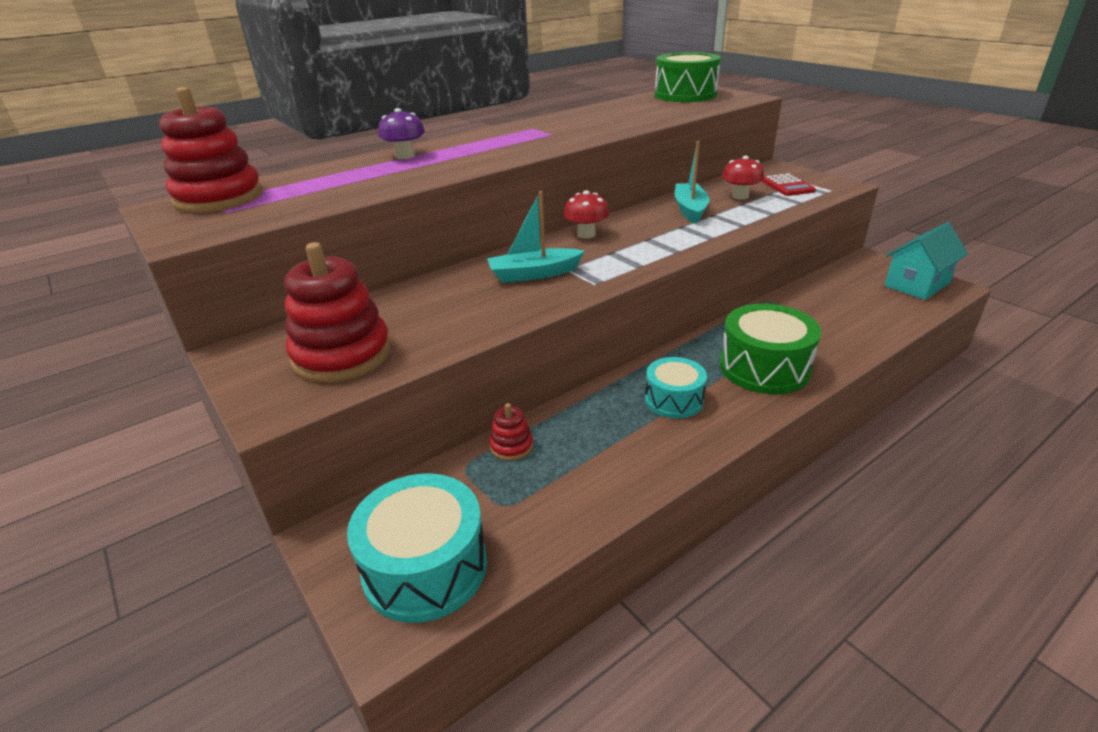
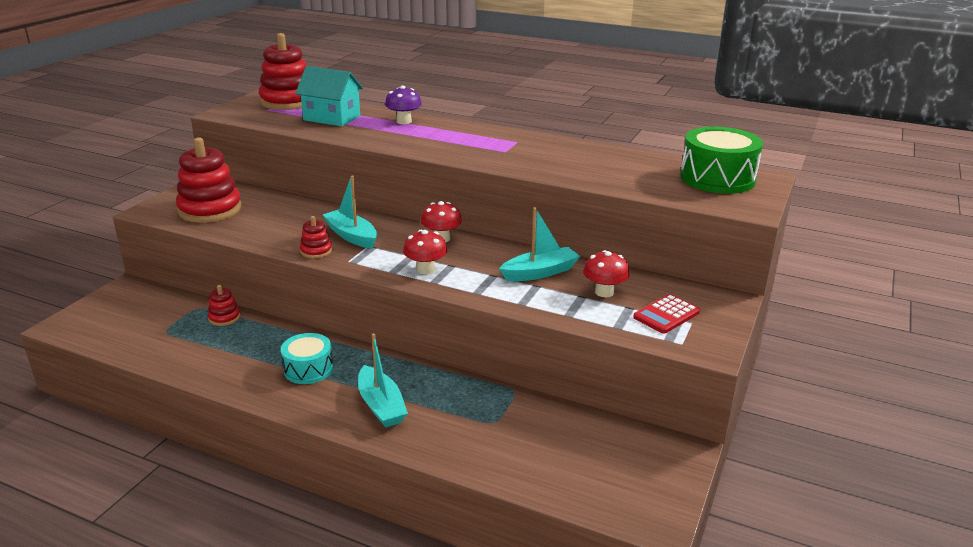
camera: 60 degrees right, 5 degrees down
turquoise drum [347,474,487,623] -> none
green drum [720,304,821,394] -> turquoise boat [358,333,408,428]
turquoise house [884,222,968,300] -> turquoise house moved to [295,66,363,126]
none -> red stacking toy [300,216,332,259]
none -> red mushroom [403,230,447,274]

